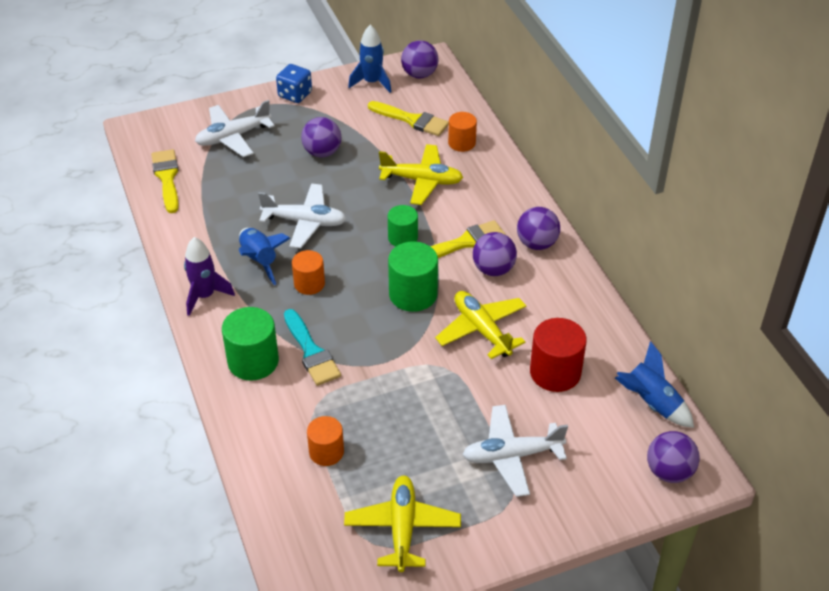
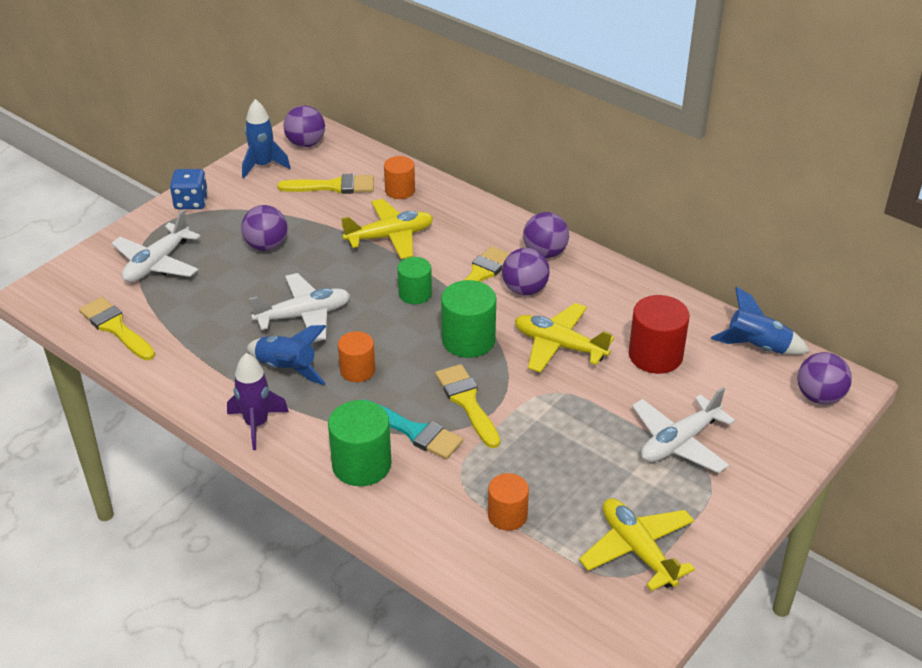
camera: 30 degrees left, 5 degrees down
none -> yellow brush [435,364,500,448]

